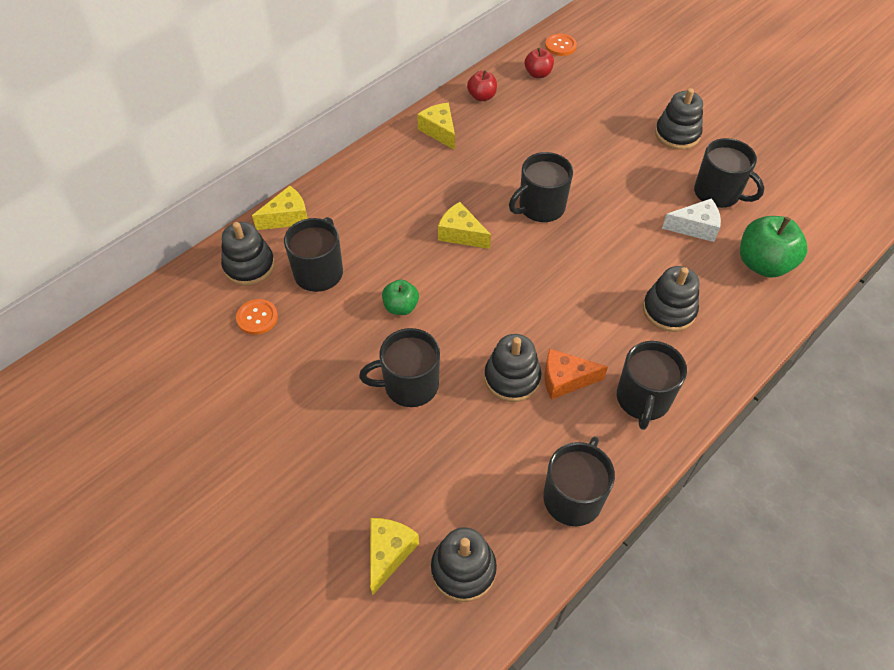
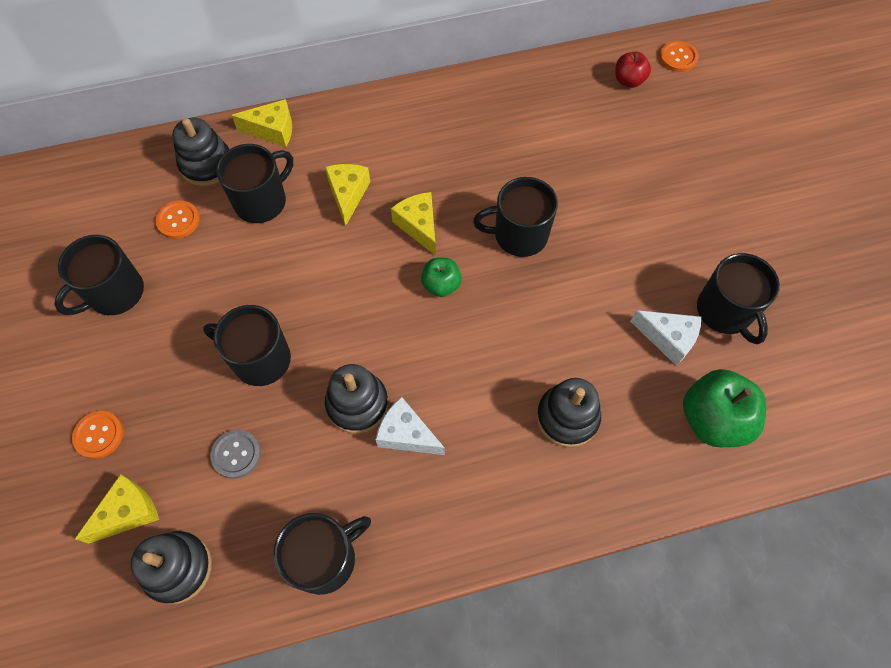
camera: 30 degrees right, 10 degrees up
green apple [382,279,419,315] -> green apple moved to [421,258,462,297]
yellow cheese [417,103,455,150] -> yellow cheese moved to [325,164,370,226]
red apple [467,70,497,101] -> none
orange cheese [544,349,608,400] -> white cheese [375,397,445,455]
black mug [617,341,687,430] -> black mug moved to [54,235,144,315]
black stacking toy [655,88,703,150] -> none
none -> orange button [72,411,123,459]
none -> grey button [210,430,261,479]

